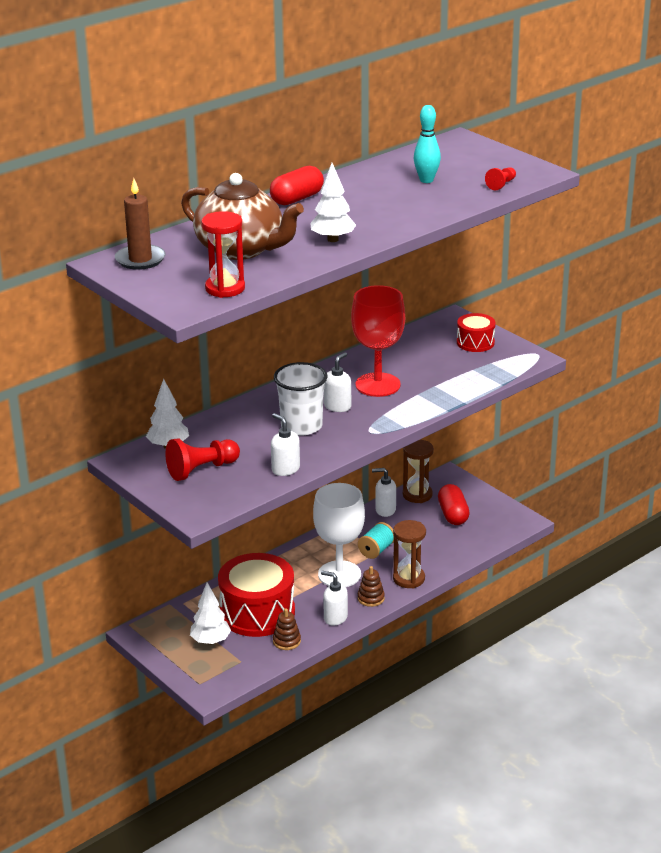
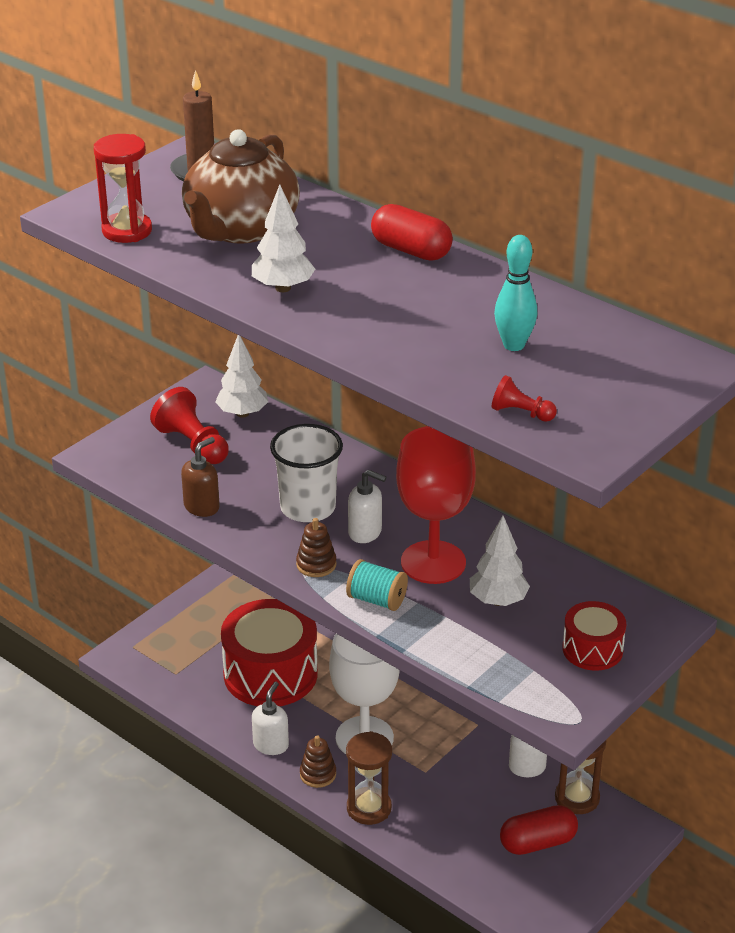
camera: 80 degrees right, 5 degrees up
white tree [190,582,231,645] -> white tree moved to [470,516,530,606]
white soap dispenser [271,413,300,476] -> brown soap dispenser [181,437,220,517]
brown stacking toy [273,608,301,650] -> brown stacking toy moved to [296,518,337,577]
turquoise spool [358,522,394,559] -> turquoise spool moved to [346,559,408,611]

